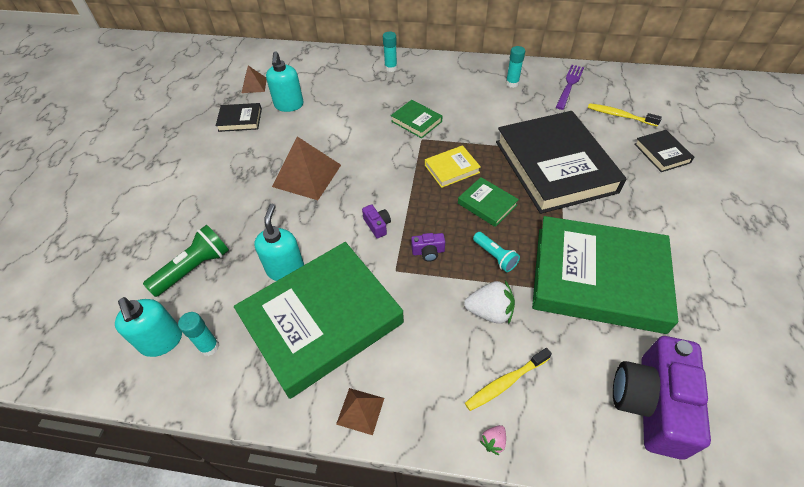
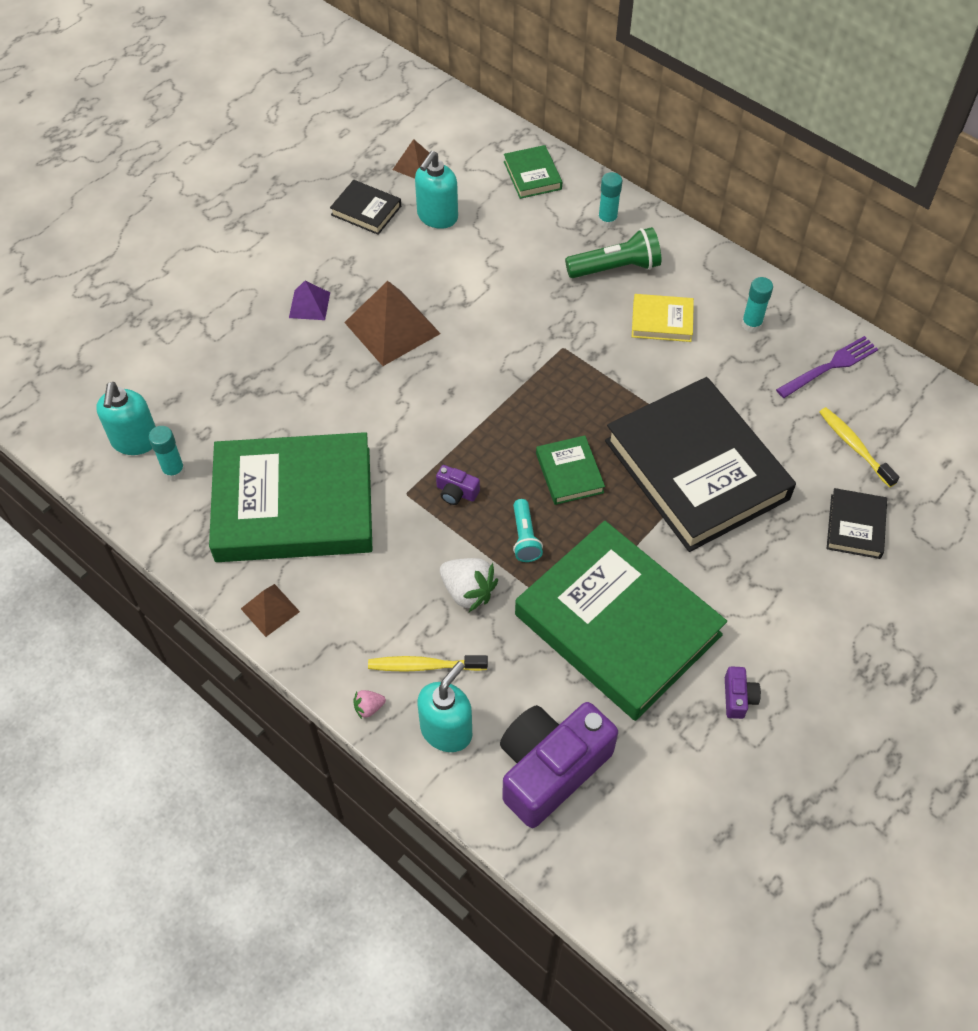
camera: 30 degrees right, 5 degrees up
green flashlight [143,225,229,297] -> green flashlight moved to [565,227,661,278]
turquoise soap dispenser [254,204,304,281] -> turquoise soap dispenser moved to [417,661,472,752]
purple camera [362,204,391,239] -> purple camera moved to [725,666,761,719]
green book [391,100,442,138] -> green book moved to [504,145,562,199]
yellow book [425,145,481,188] -> yellow book moved to [632,294,694,342]
black book [496,111,627,214] -> black book turned 45 degrees counterclockwise [605,377,796,552]
none -> purple pyramid [289,281,330,320]

